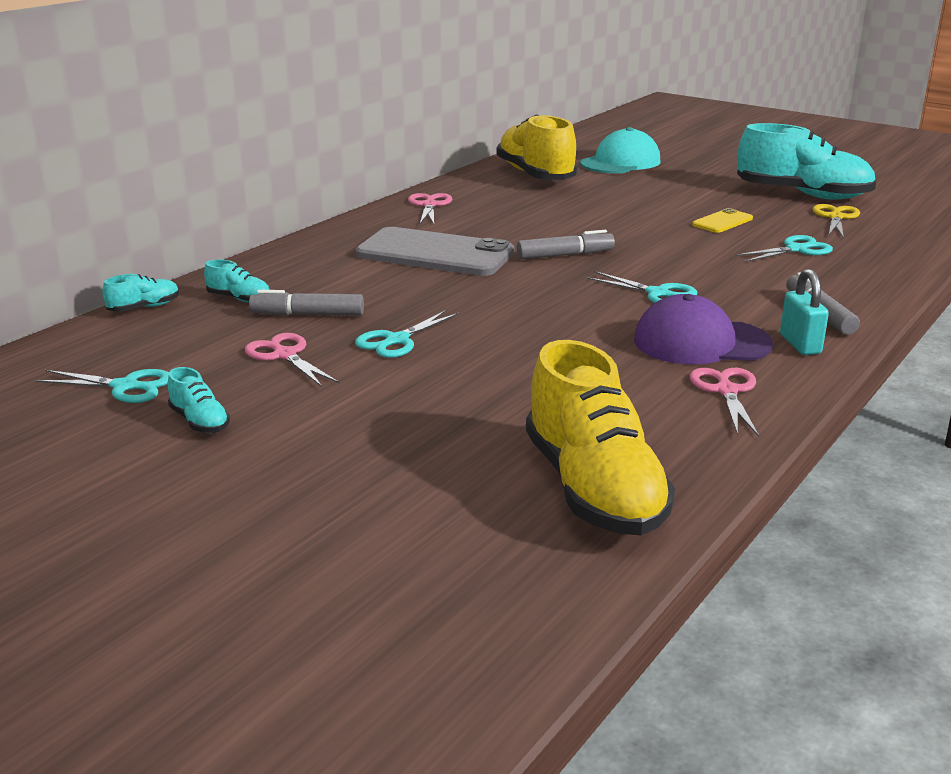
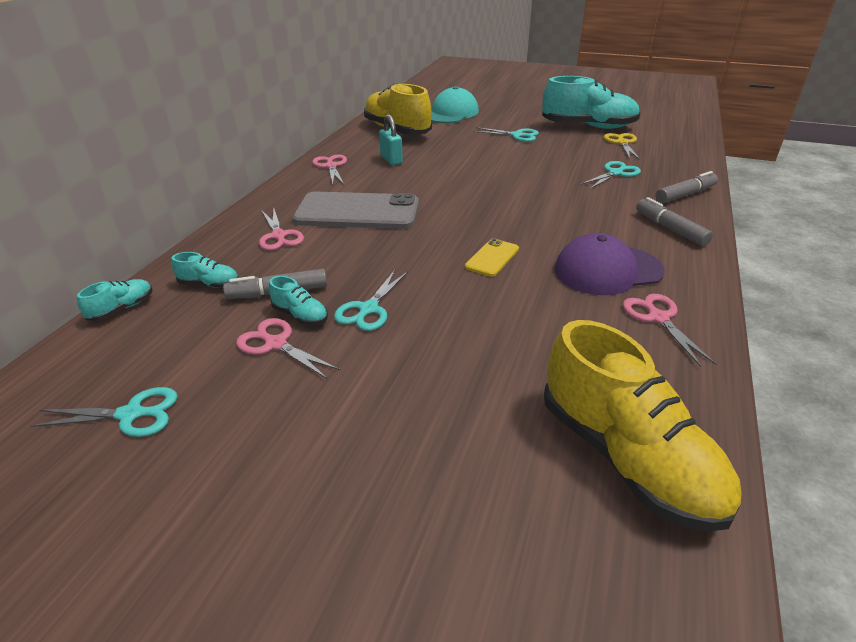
camera: 15 degrees left, 10 degrees up
turquoise shoe [168,367,230,433] -> turquoise shoe moved to [269,276,328,325]
grey marker [517,230,615,259] -> grey marker moved to [656,171,718,203]
turquoise scissors [586,271,697,303] -> turquoise scissors moved to [473,127,539,142]
yellow phone [692,208,753,233] -> yellow phone moved to [465,238,519,277]
turquoise padlock [780,269,829,355] -> turquoise padlock moved to [379,115,403,165]
none -> pink scissors [259,207,304,250]

